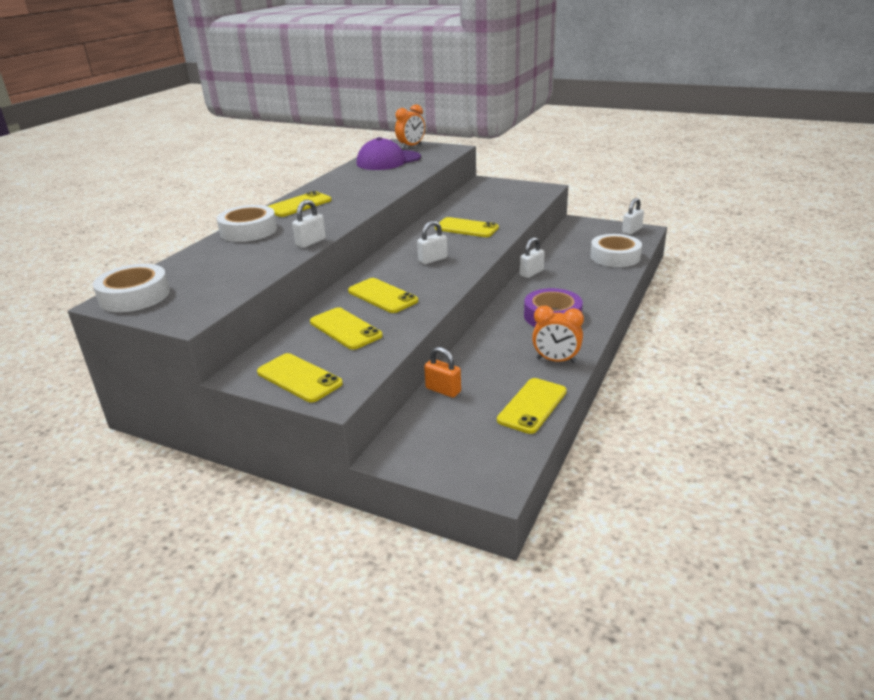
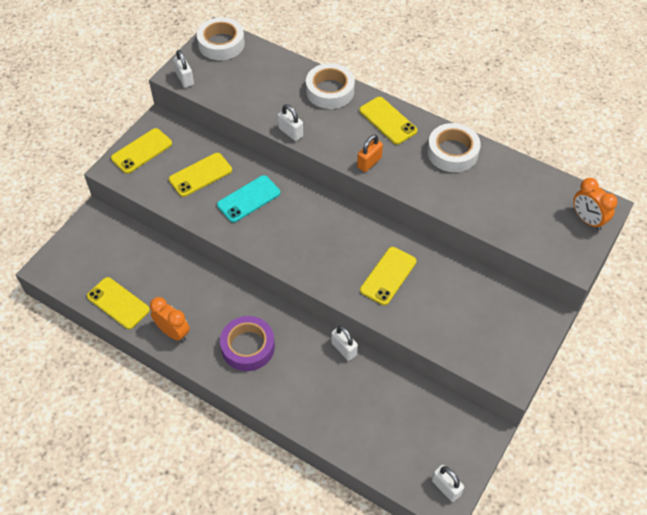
camera: 95 degrees right, 25 degrees up
yellow phone [348,278,418,313] -> turquoise phone [217,175,280,222]
purple cap [357,137,421,170] -> none
white padlock [417,221,448,264] -> white padlock moved to [173,50,194,88]
orange padlock [424,347,461,398] -> orange padlock moved to [357,135,383,172]
orange clock [532,306,584,363] -> orange clock turned 105 degrees clockwise [150,297,190,342]
white tape [590,234,642,267] -> white tape moved to [427,123,481,172]

